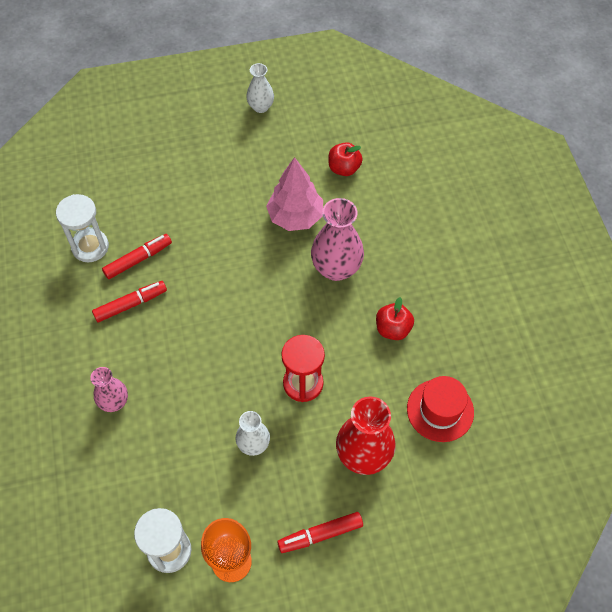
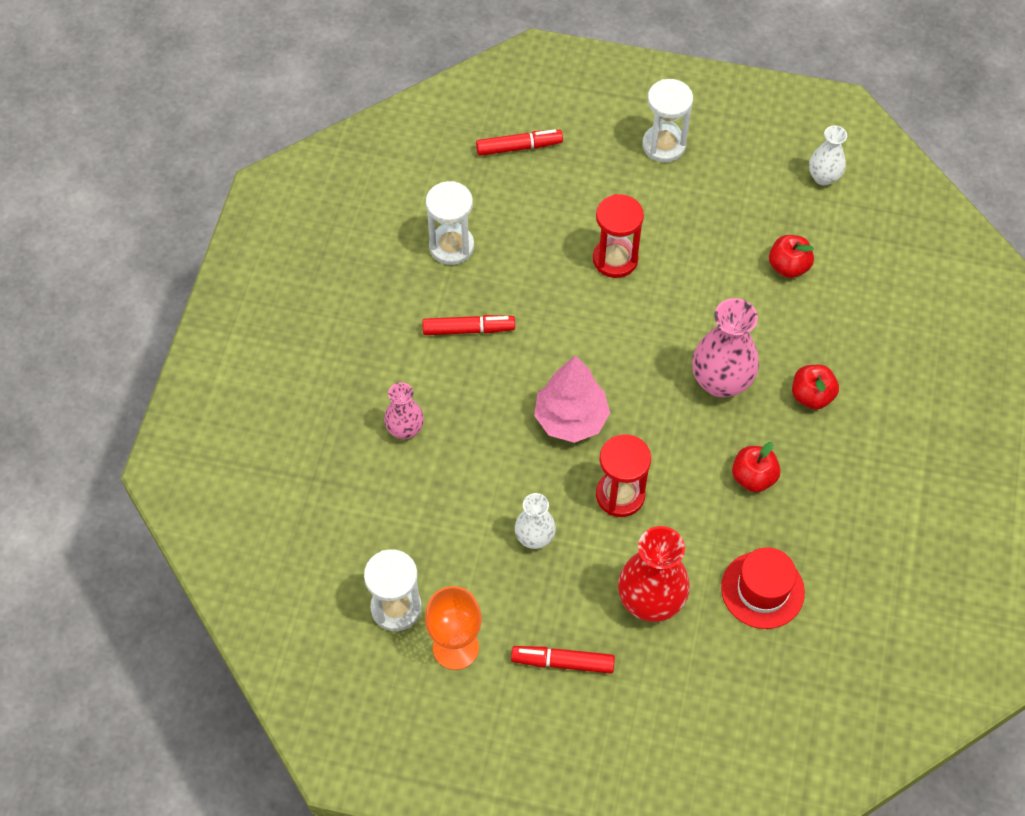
camera: 25 degrees right, 0 degrees up
red marker [102,234,172,279] -> red marker moved to [476,129,563,156]
white vase [246,63,274,113] -> white vase moved to [809,126,847,186]
pink tree [266,157,323,231] -> pink tree moved to [534,355,610,443]
none -> red hourglass [593,194,644,278]
none -> white hourglass [642,79,693,162]
none -> red apple [792,365,839,410]

